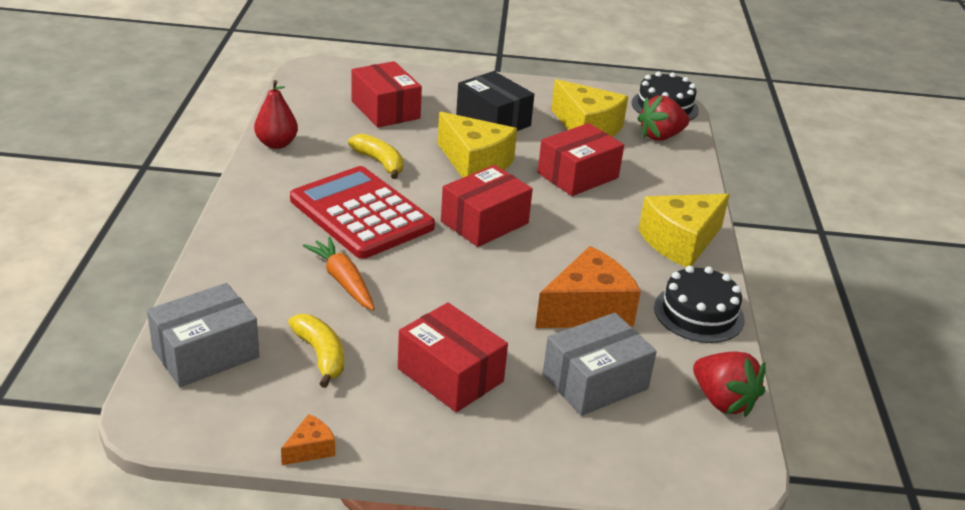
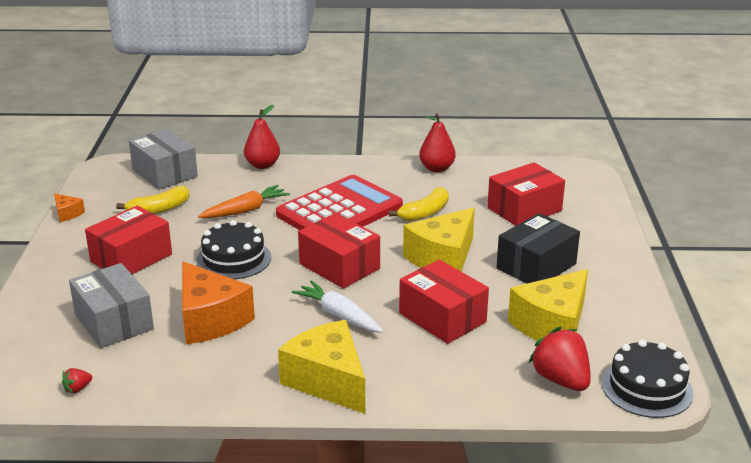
camera: 90 degrees right, 5 degrees down
black cake [654,266,745,343] -> black cake moved to [196,220,271,279]
red strawberry [693,351,766,417] -> red strawberry [62,368,92,394], size x0.44
none -> red pear [244,105,280,169]
none -> white carrot [292,280,383,333]

